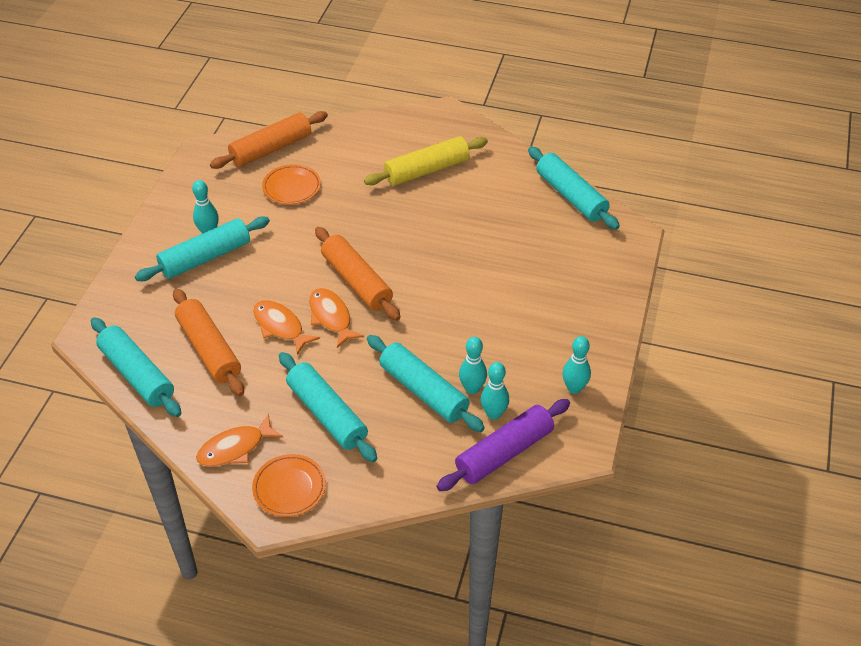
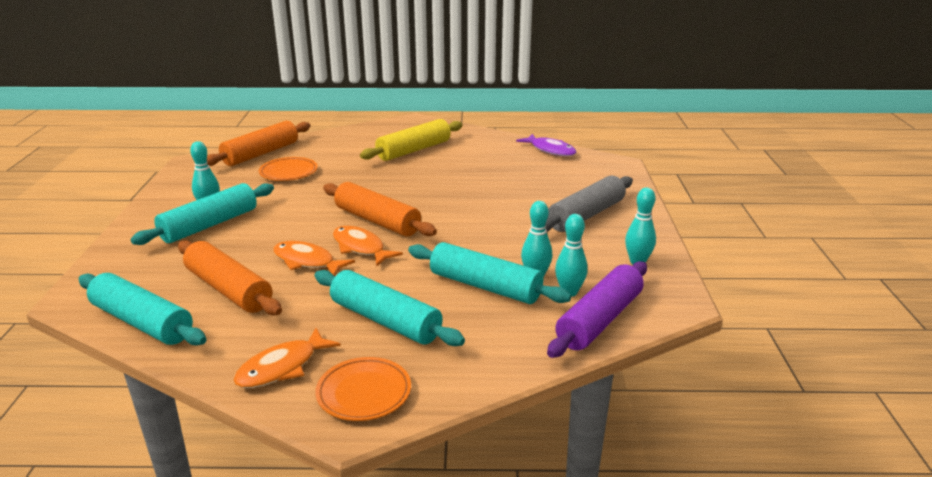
camera: 15 degrees left, 20 degrees down
turquoise rolling pin [528,147,620,230] -> purple fish [516,134,577,156]
none -> grey rolling pin [545,176,633,232]

